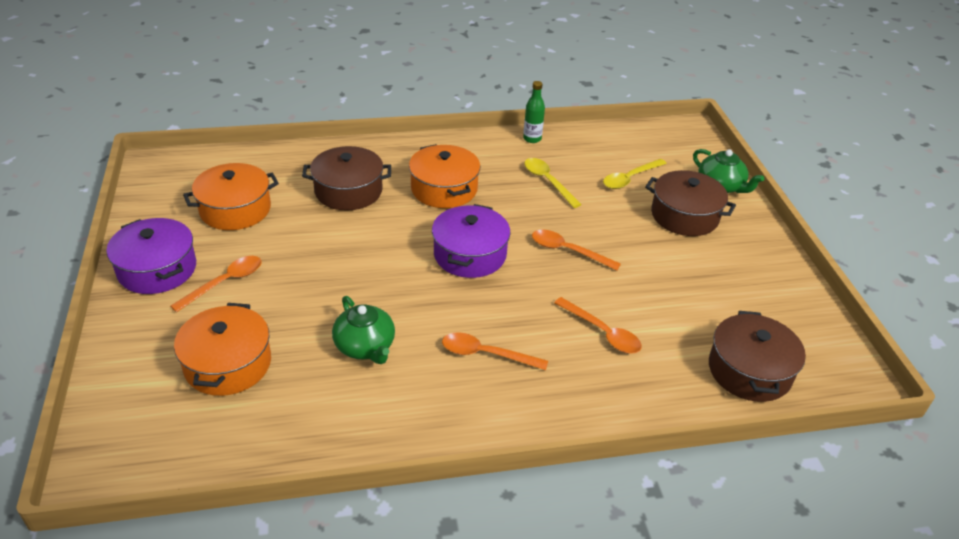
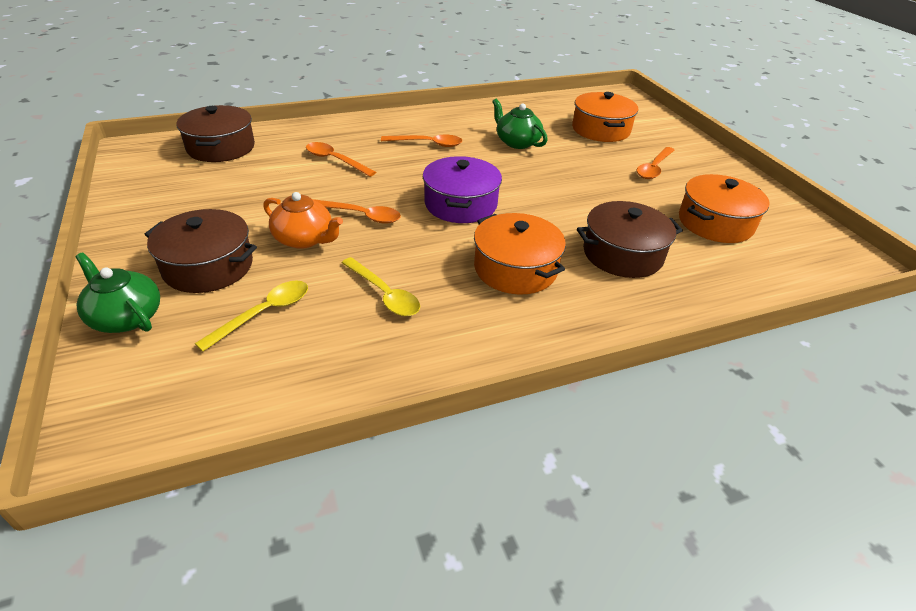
camera: 170 degrees right, 0 degrees up
purple pot [106,218,196,294] -> none
green bottle [523,81,545,143] -> none
none -> orange teapot [263,192,343,249]

